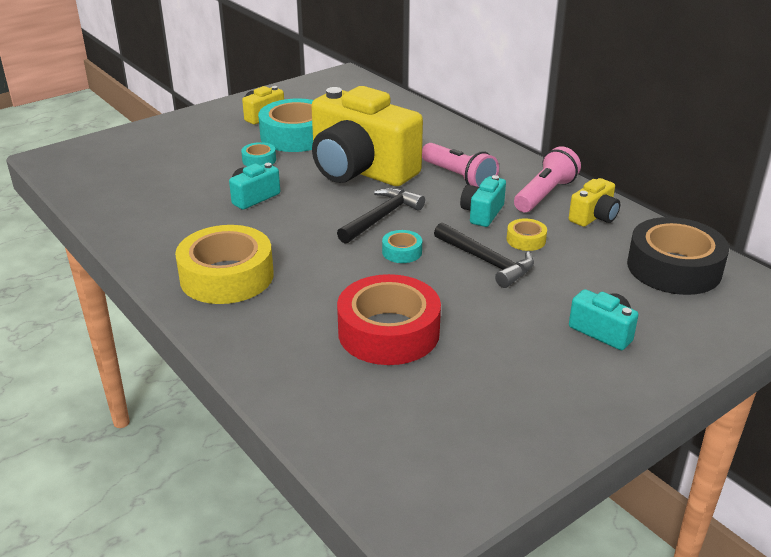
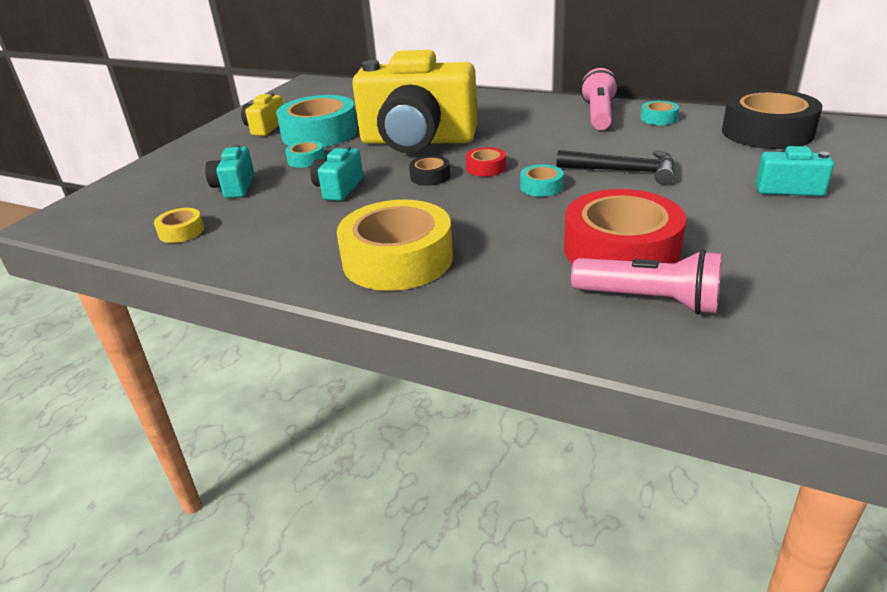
camera: 25 degrees left, 0 degrees up
black hammer [337,188,425,244] -> red tape [466,147,506,177]
pink flashlight [422,143,499,187] -> pink flashlight moved to [571,250,722,314]
turquoise camera [460,175,506,227] -> turquoise camera moved to [205,144,254,198]
yellow tape [507,219,547,251] -> yellow tape moved to [154,208,204,243]
yellow camera [569,178,620,227] -> turquoise tape [640,101,679,125]
none -> black tape [409,156,450,186]

